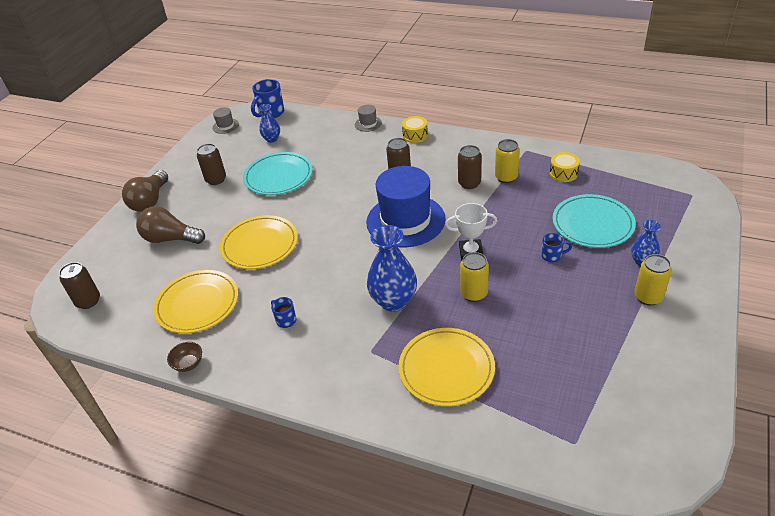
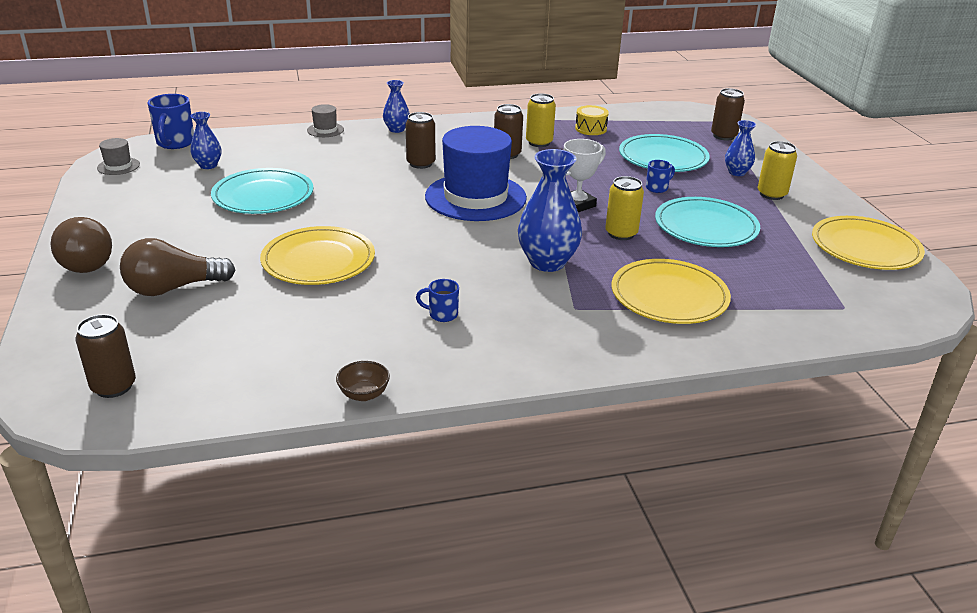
camera: 40 degrees left, 10 degrees down
yellow plate [153,270,238,333] -> yellow plate moved to [812,216,925,270]
brown can [197,144,226,185] -> brown can moved to [711,88,745,140]
yellow drum [402,116,428,143] -> blue vase [383,80,410,133]
none -> turquoise plate [655,197,760,247]

